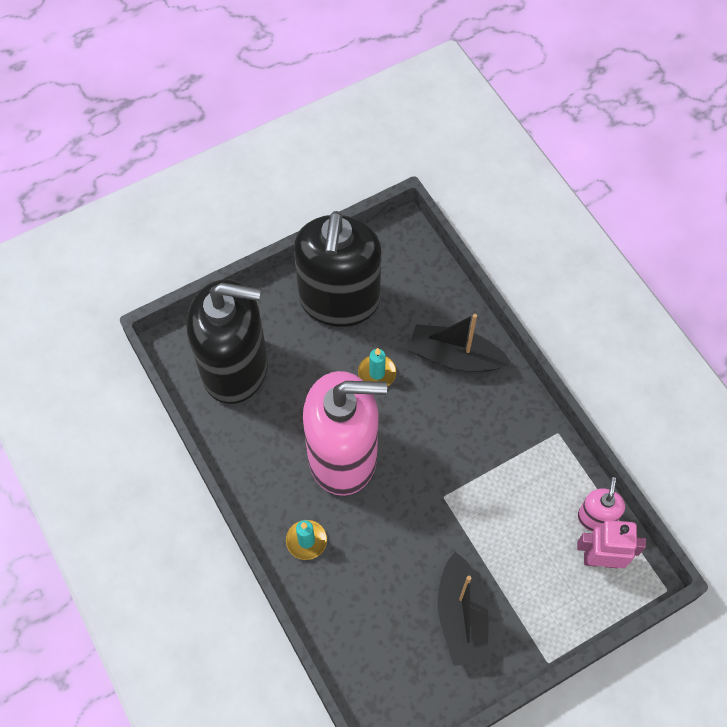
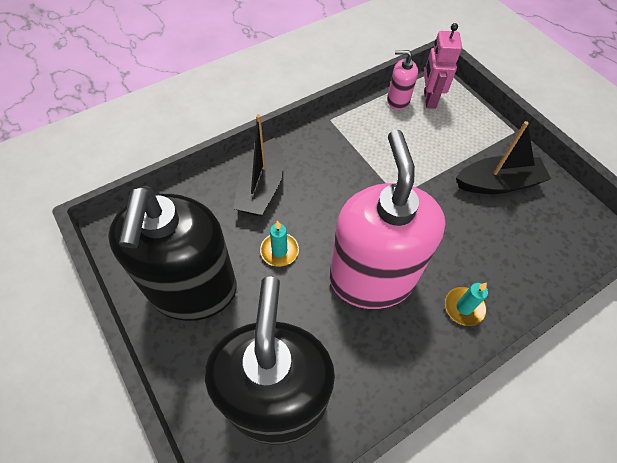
camera: 95 degrees left, 5 degrees down
black soap dispenser [294,211,381,327] -> black soap dispenser turned 90 degrees clockwise [108,186,237,321]

